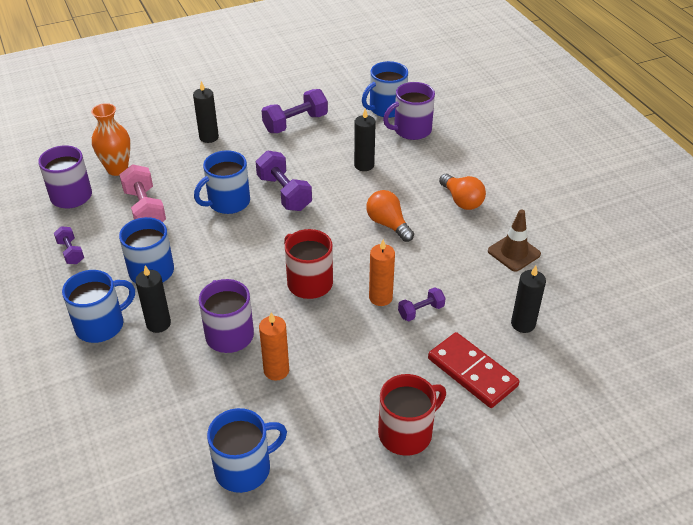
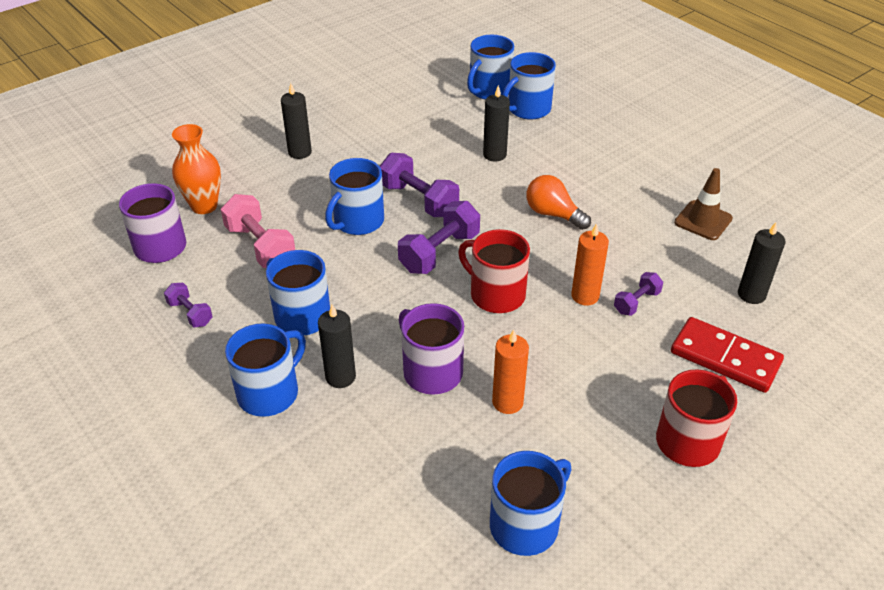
camera: 15 degrees left, 0 degrees up
purple dumbbell [262,89,328,133] -> purple dumbbell moved to [398,201,480,274]
purple mug [383,82,435,140] -> blue mug [502,52,556,120]
orange light bulb [439,174,486,210] -> none

